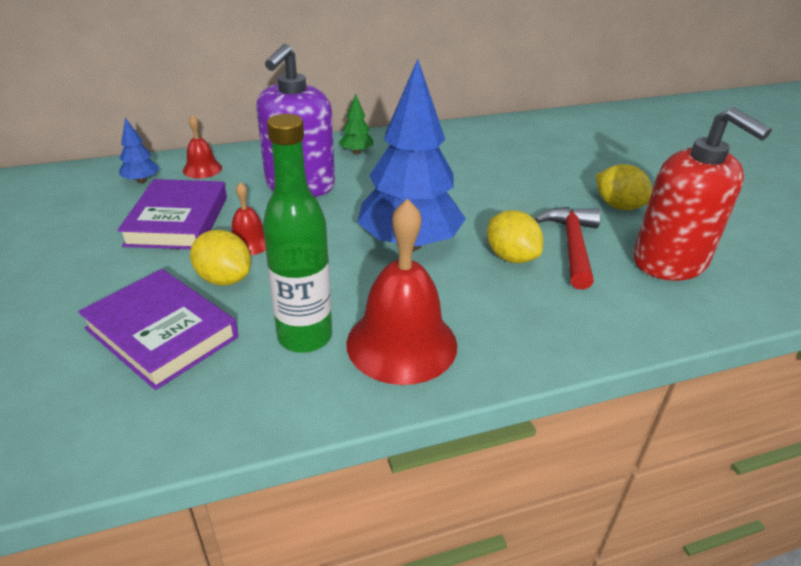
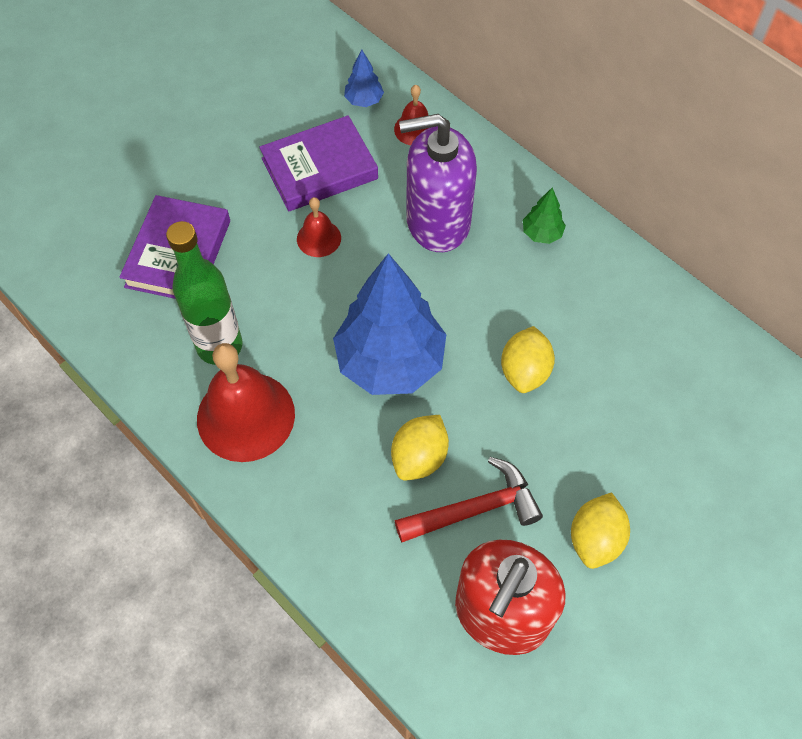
camera: 65 degrees right, 25 degrees up
yellow lemon [190,230,251,286] -> yellow lemon moved to [501,326,555,393]

